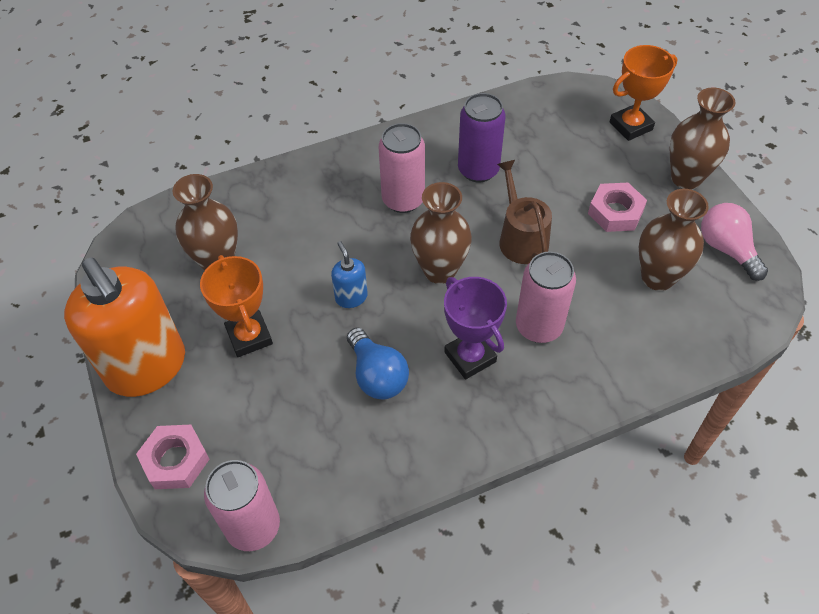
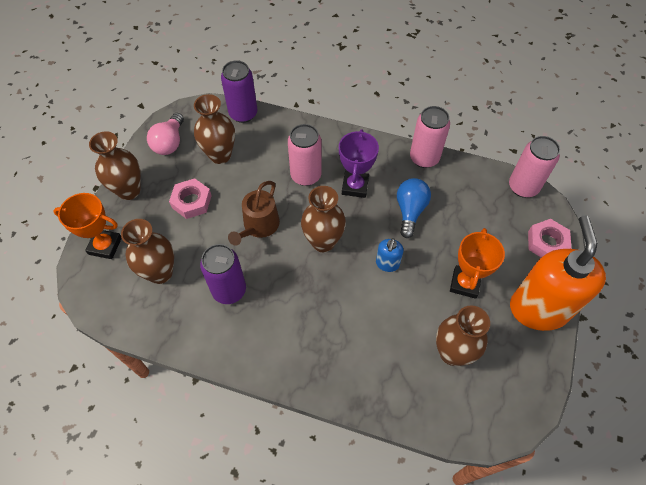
camera: 140 degrees left, 5 degrees up
pink can [379,123,425,213] -> pink can moved to [410,106,450,168]
none -> brown vase [121,219,174,284]
none -> purple can [221,60,257,123]

